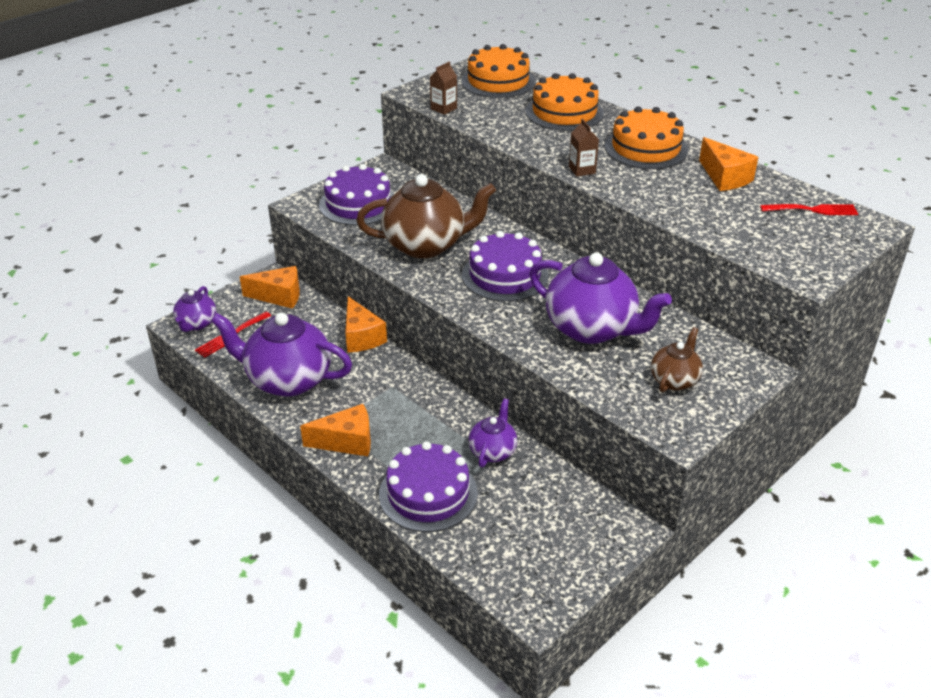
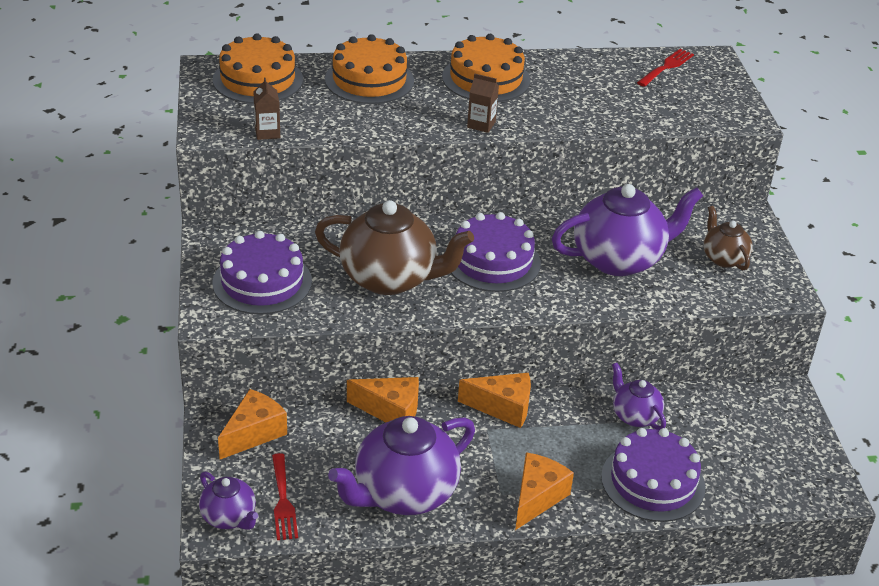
camera: 55 degrees left, 0 degrees up
brown teapot [356,174,496,258] -> brown teapot turned 75 degrees clockwise [315,200,474,295]
orange cheese [699,137,758,191] -> orange cheese moved to [458,373,531,428]

